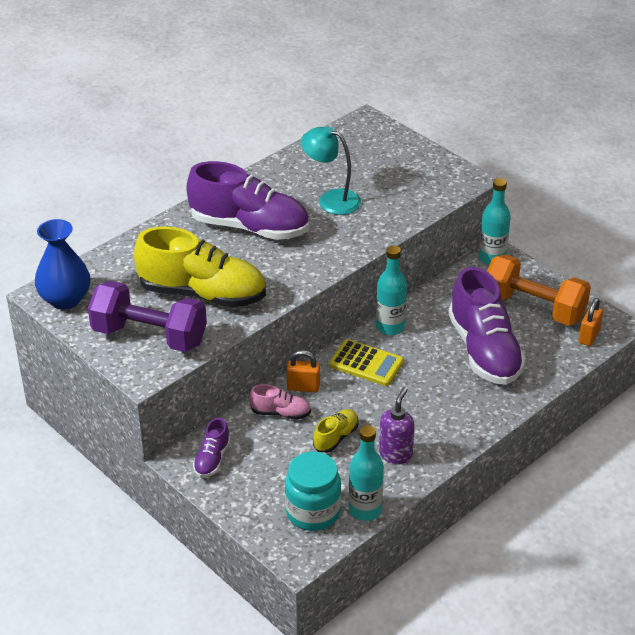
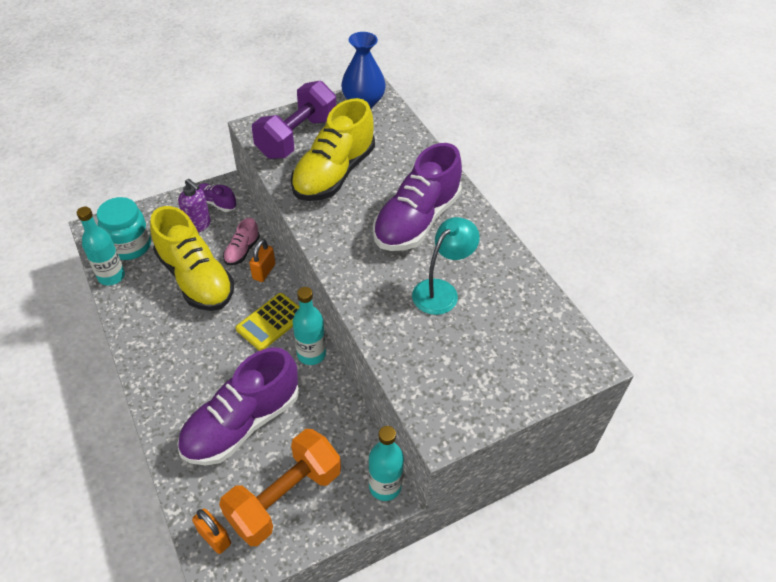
camera: 105 degrees right, 10 degrees up
yellow shoe [313,409,359,453] -> yellow shoe [150,206,234,311], size x2.19
purple soap dispenser [379,387,415,464] -> purple soap dispenser moved to [178,179,211,232]
purple shoe [448,267,526,385] -> purple shoe turned 45 degrees counterclockwise [177,347,299,466]

